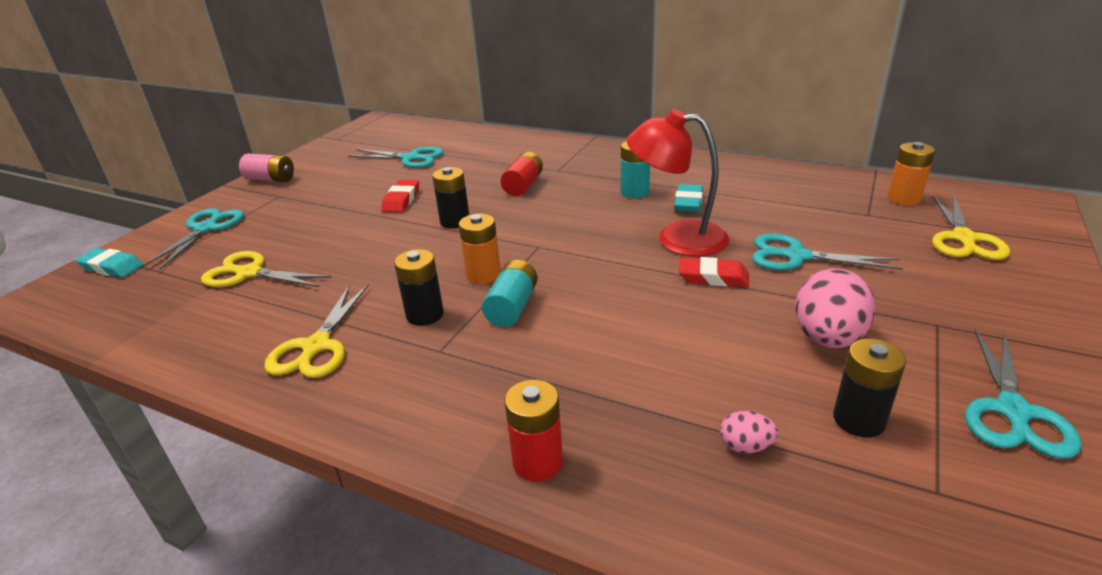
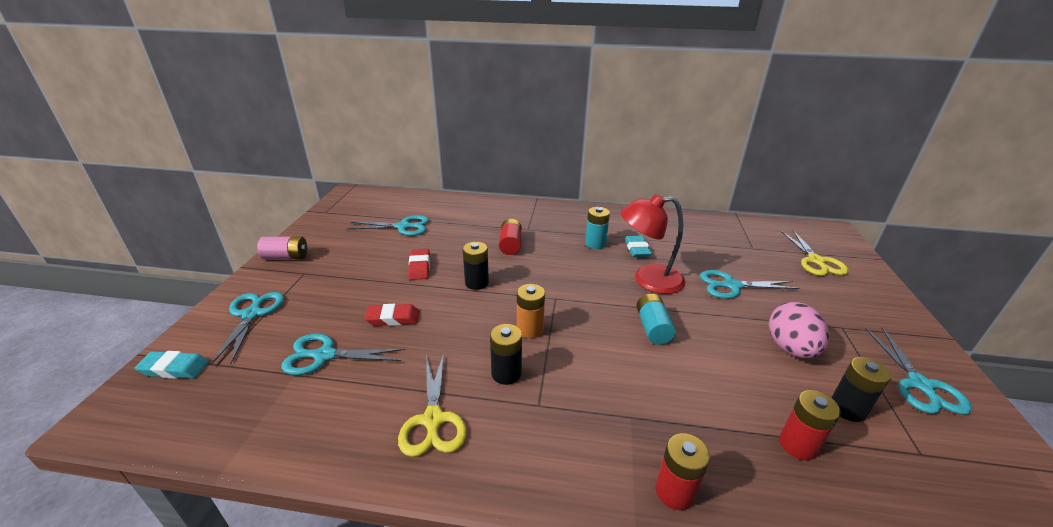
camera: 20 degrees left, 0 degrees up
yellow scissors [201,251,332,287] -> turquoise scissors [281,334,405,375]
turquoise battery [482,260,538,327] -> turquoise battery moved to [636,294,676,345]
red eraser [679,257,749,287] -> red eraser moved to [365,304,419,326]
pink egg [720,411,778,453] -> red battery [779,390,841,460]
orange battery [888,142,935,205] -> none

